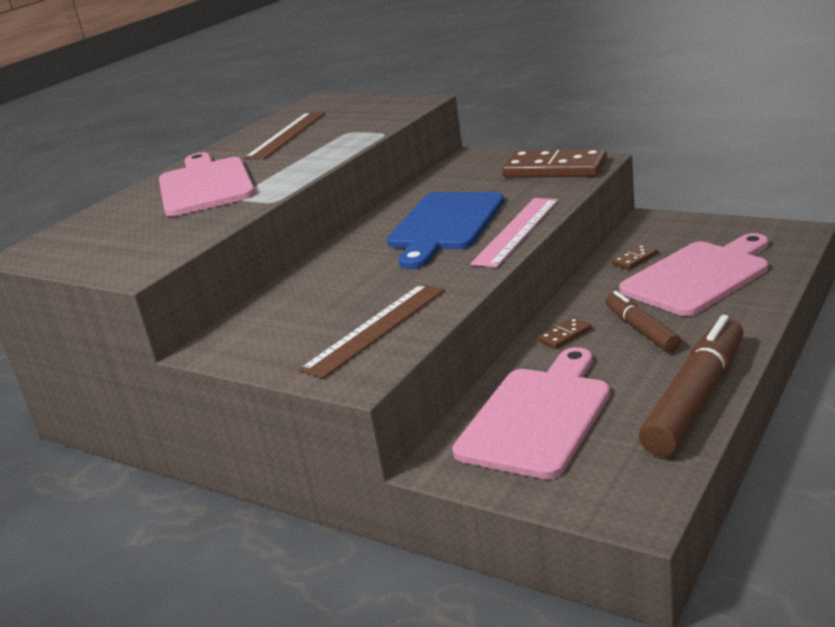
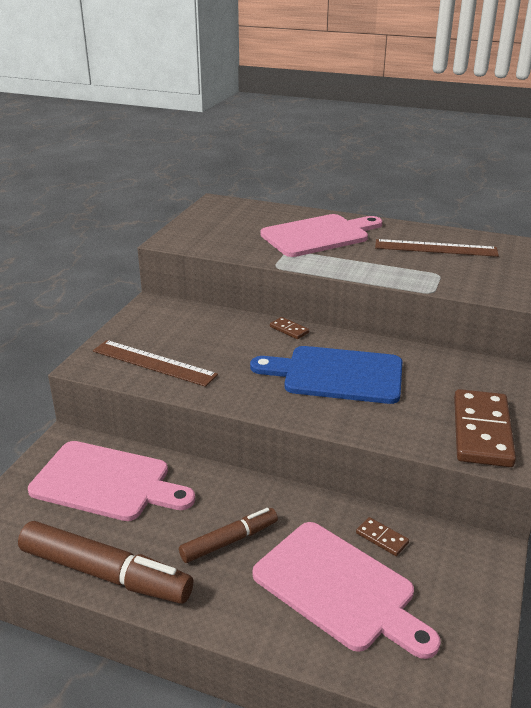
camera: 75 degrees right, 5 degrees up
pink ruler [470,198,558,267] -> none
brown domino [538,317,592,349] -> brown domino moved to [270,317,309,339]

